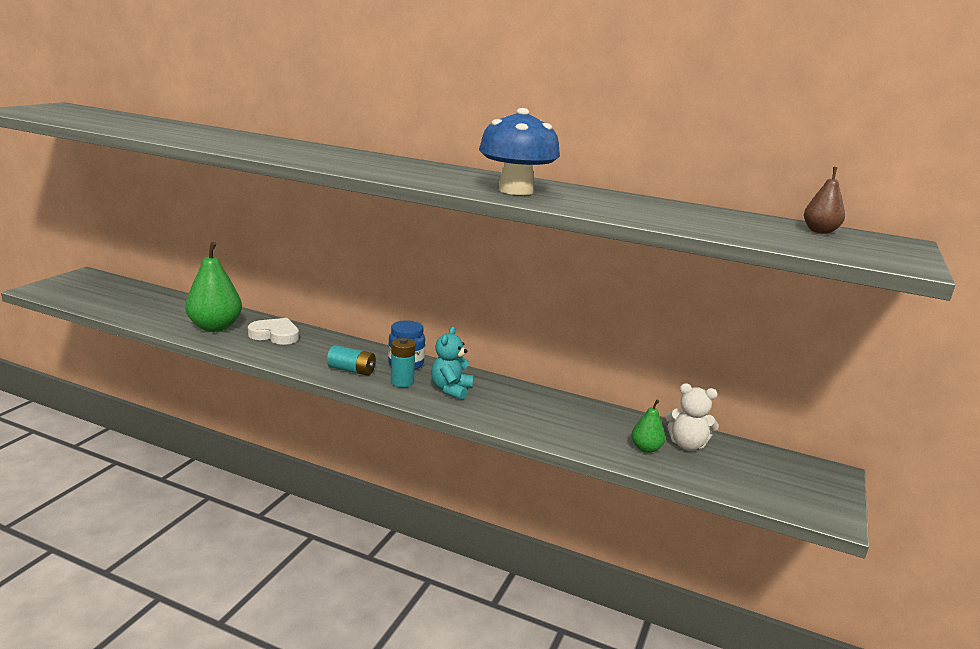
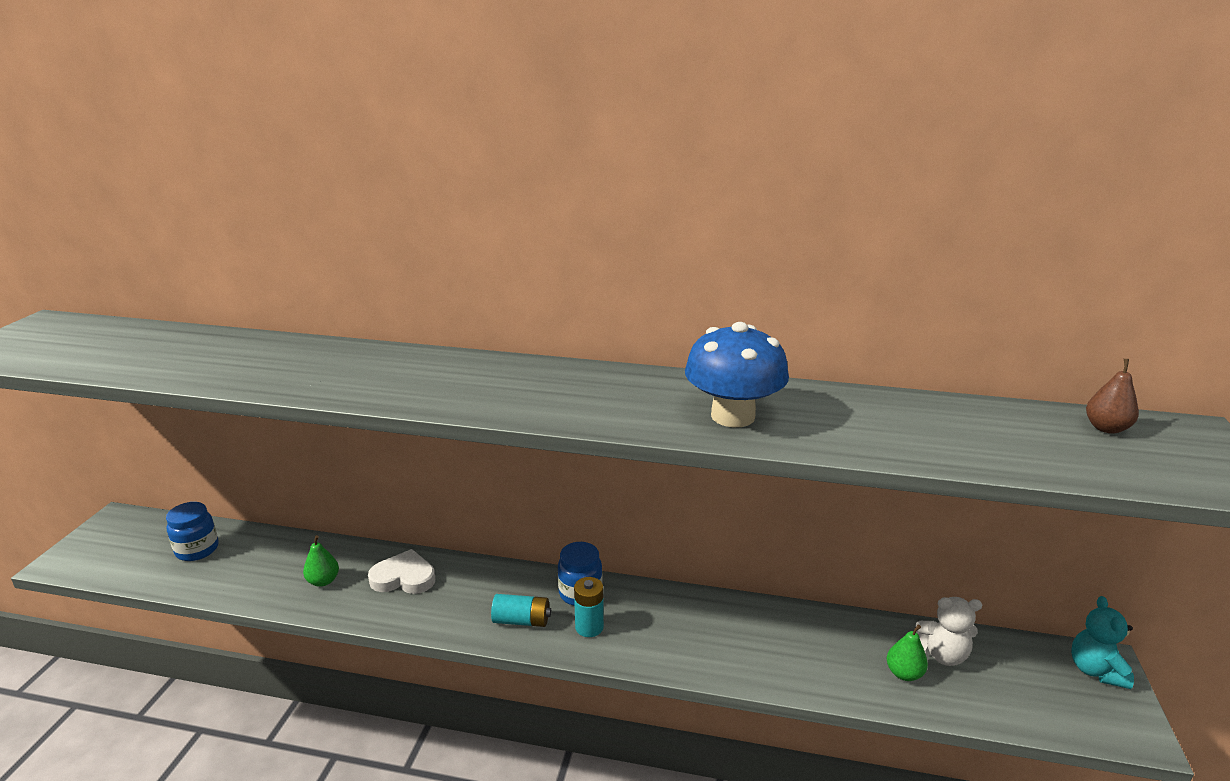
camera: 10 degrees left, 5 degrees up
green pear [185,242,242,332] -> green pear [303,535,339,587], size x0.50
turquoise teddy bear [431,327,473,400] -> turquoise teddy bear moved to [1071,596,1134,689]
none -> blue jar [166,502,219,561]

